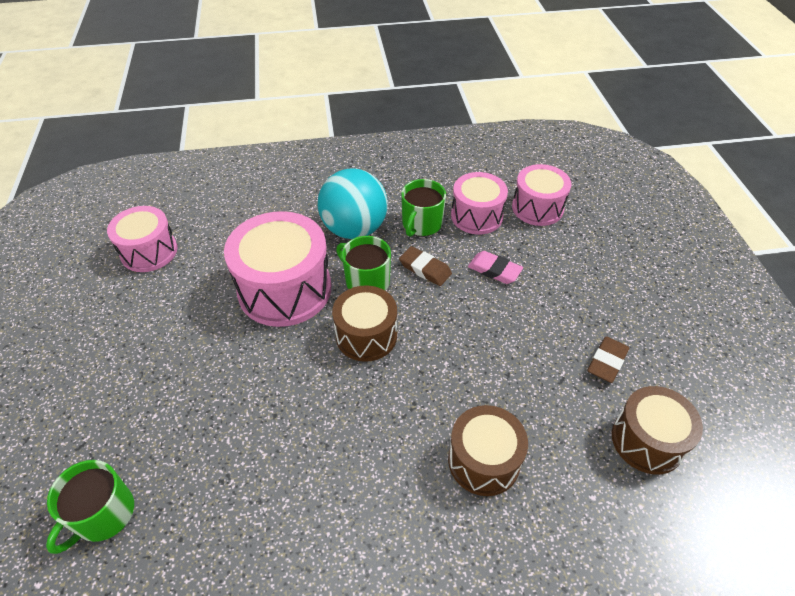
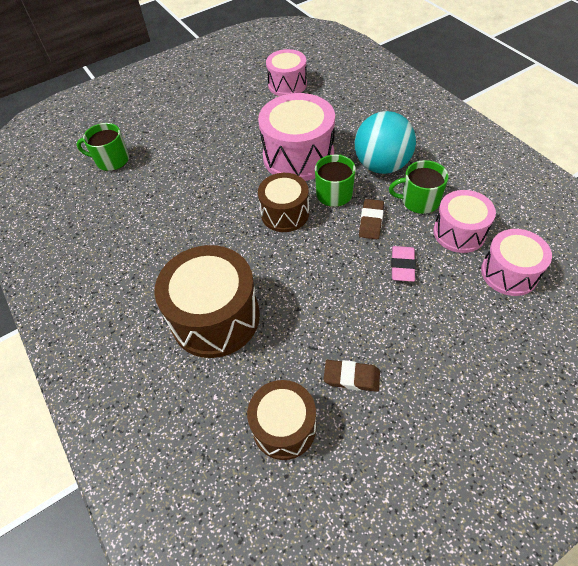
camera: 70 degrees right, 5 degrees up
brown drum [448,405,528,496] -> brown drum [154,245,260,358], size x1.61

